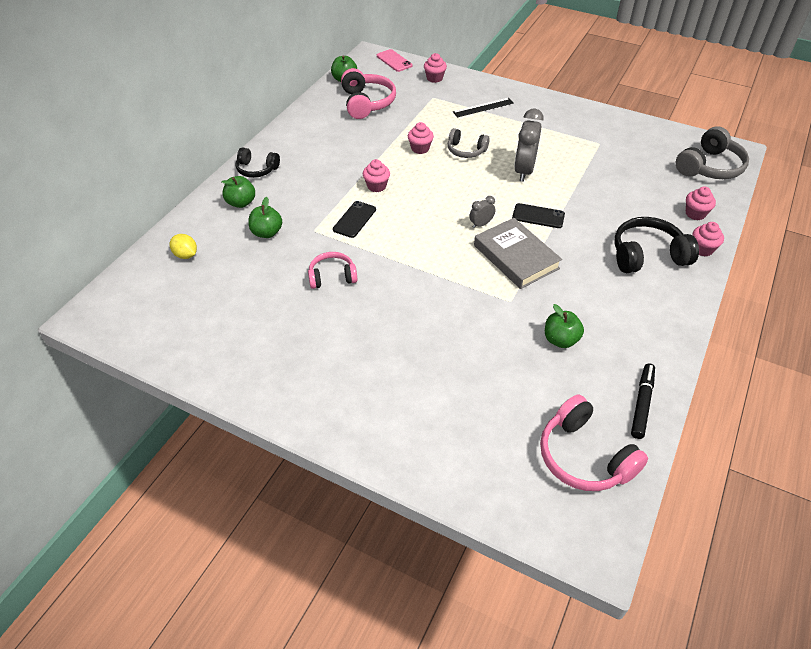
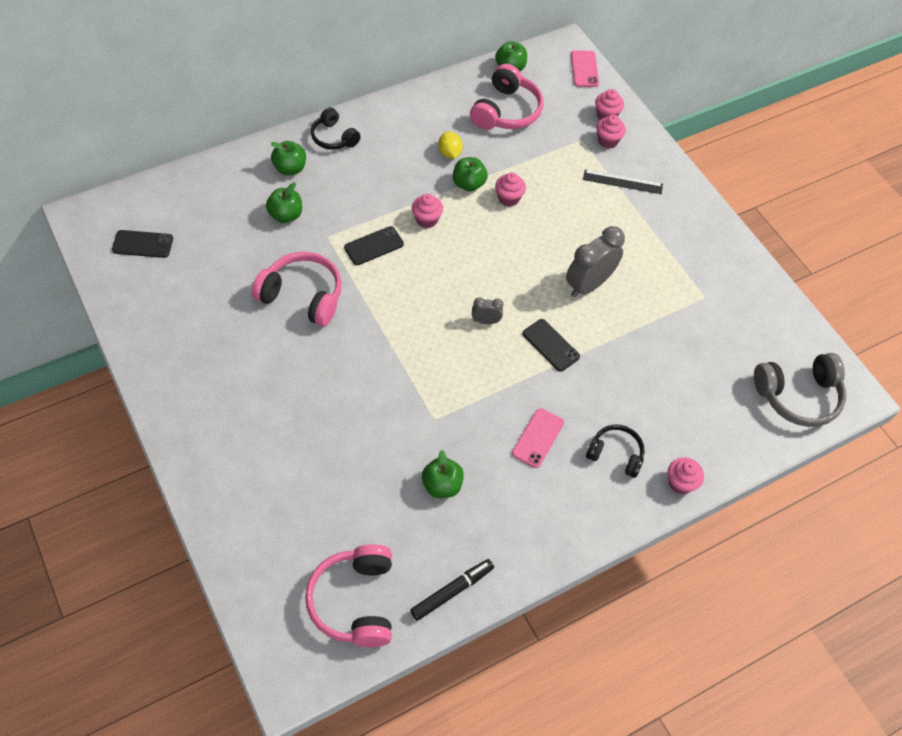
camera: 30 degrees right, 10 degrees up
yellow lemon [170,234,197,259] -> yellow lemon moved to [438,131,463,159]
pink headphones [308,252,357,289] -> pink headphones [252,252,342,326], size x1.60
grey headphones [448,128,490,158] -> none
grey book [474,218,562,289] -> none
black headphones [615,217,699,273] -> black headphones [586,424,644,478], size x0.62
pink cupcake [686,187,716,220] -> pink cupcake moved to [596,115,626,149]
none -> black phone [112,230,173,258]
none -> green apple [453,157,488,192]
none -> pink phone [512,408,564,468]

